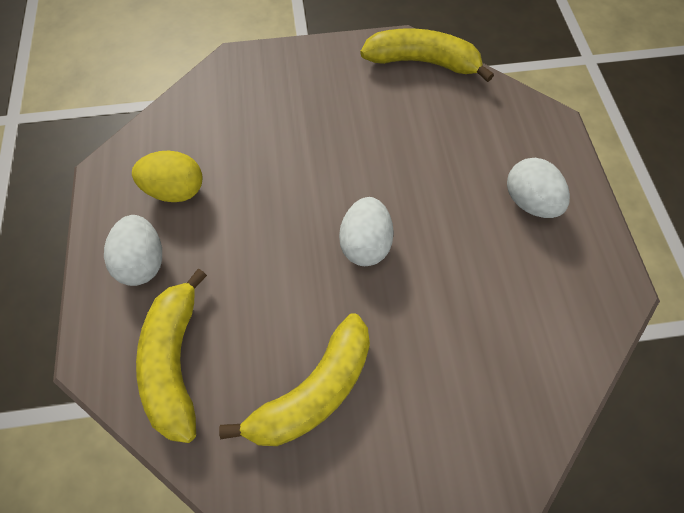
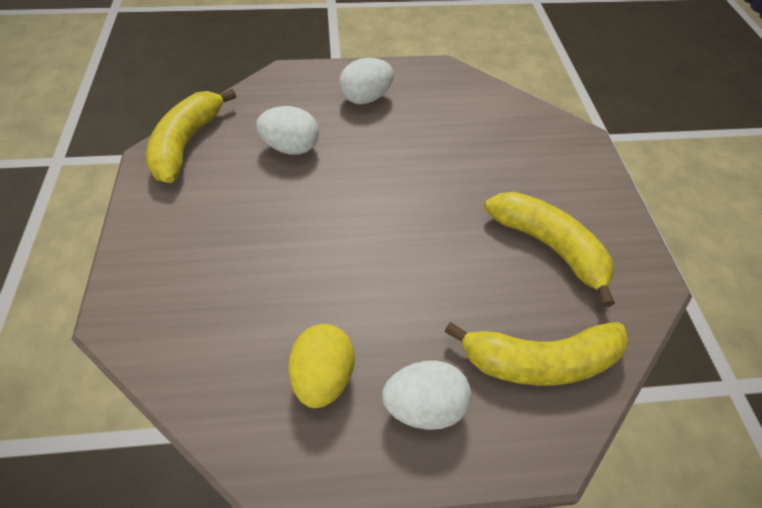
camera: 90 degrees left, 10 degrees down
white egg [339,197,394,266] -> white egg moved to [256,106,319,155]

